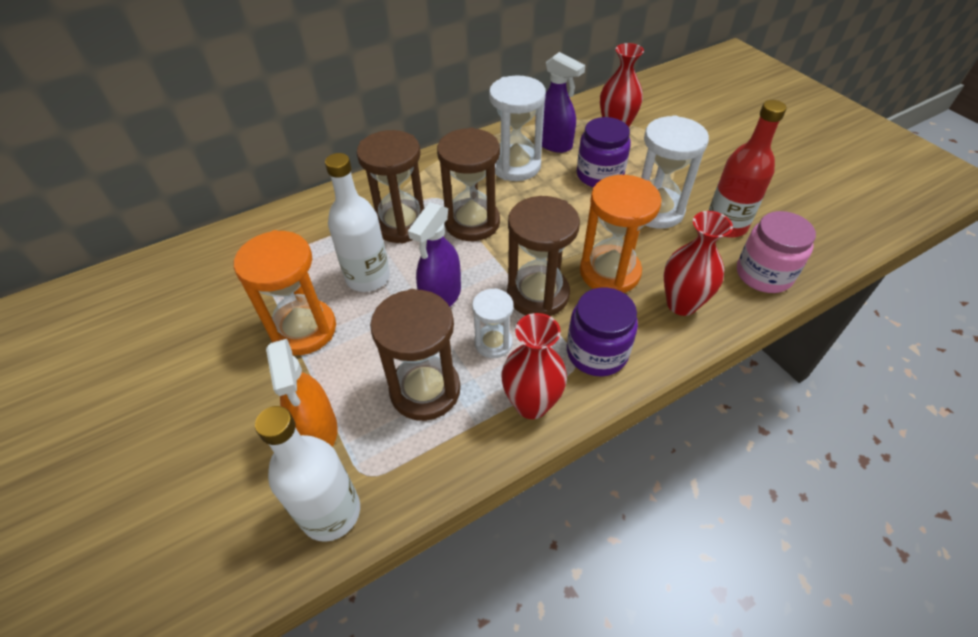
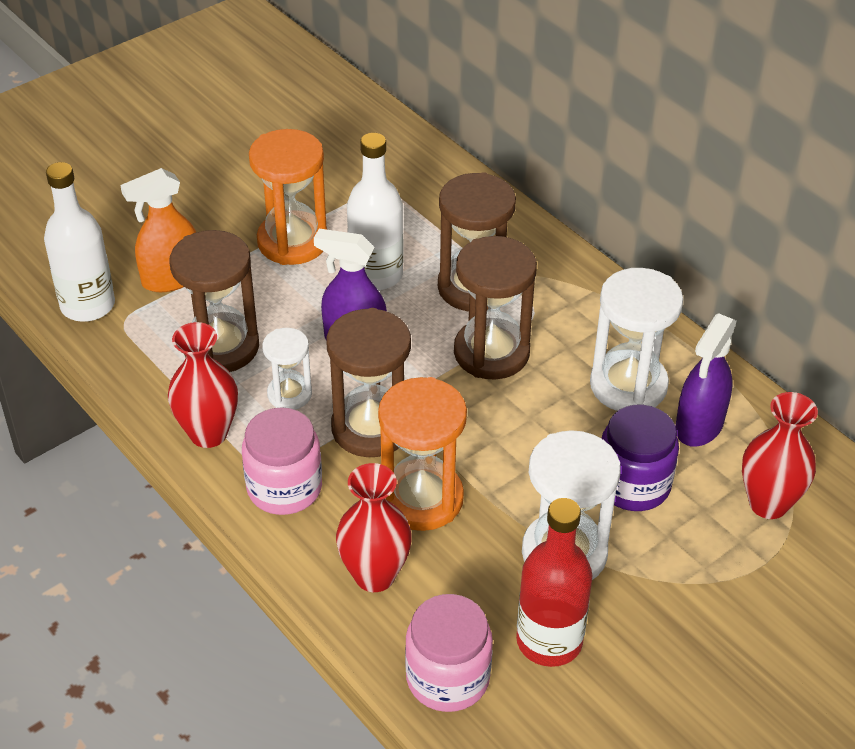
camera: 80 degrees right, 5 degrees down
purple jar [567,287,638,377] -> pink jar [242,407,322,515]

